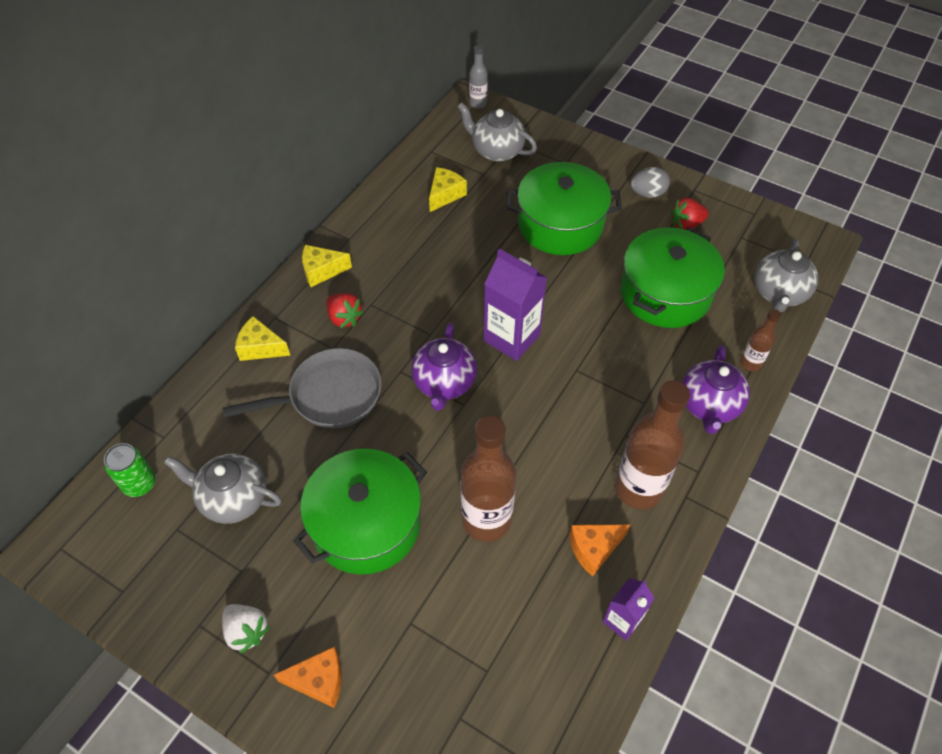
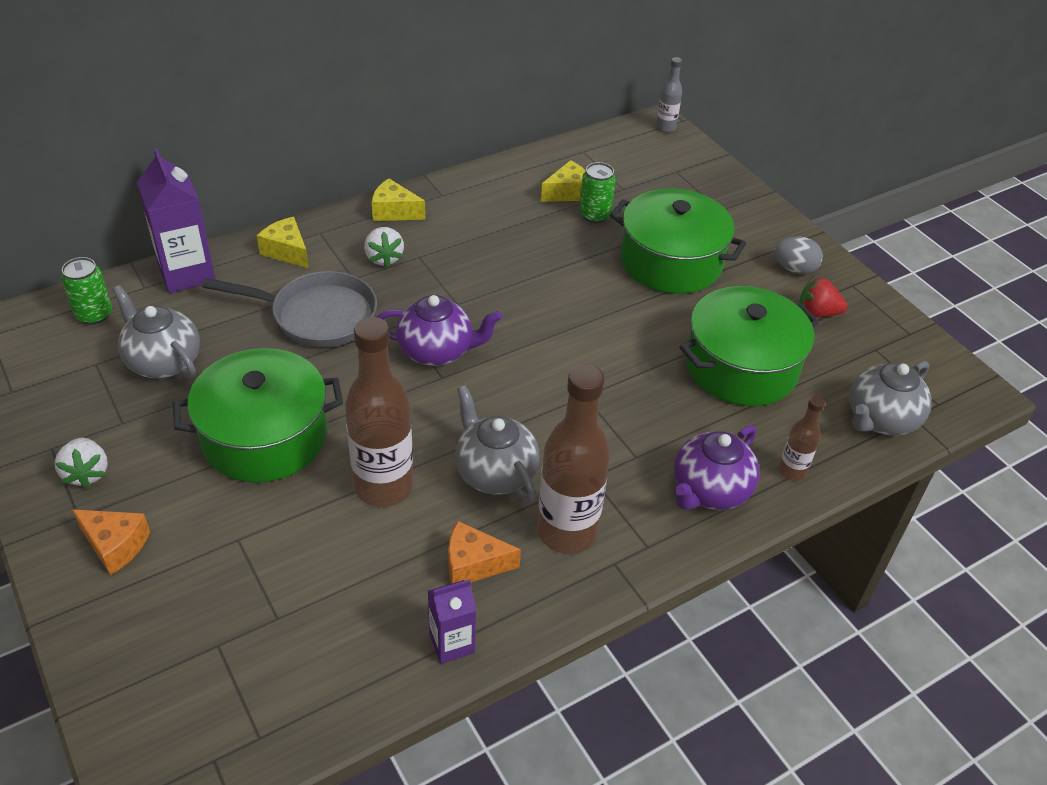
camera: 25 degrees right, 10 degrees down
red strawberry [326,293,364,328] -> white strawberry [364,227,404,268]
purple teapot [411,323,477,411] -> purple teapot turned 120 degrees counterclockwise [377,295,502,366]
grey teapot [457,102,537,162] -> grey teapot moved to [455,385,539,502]
purple carton [484,248,547,361] -> purple carton moved to [137,148,216,293]
none -> green can [579,162,616,223]

